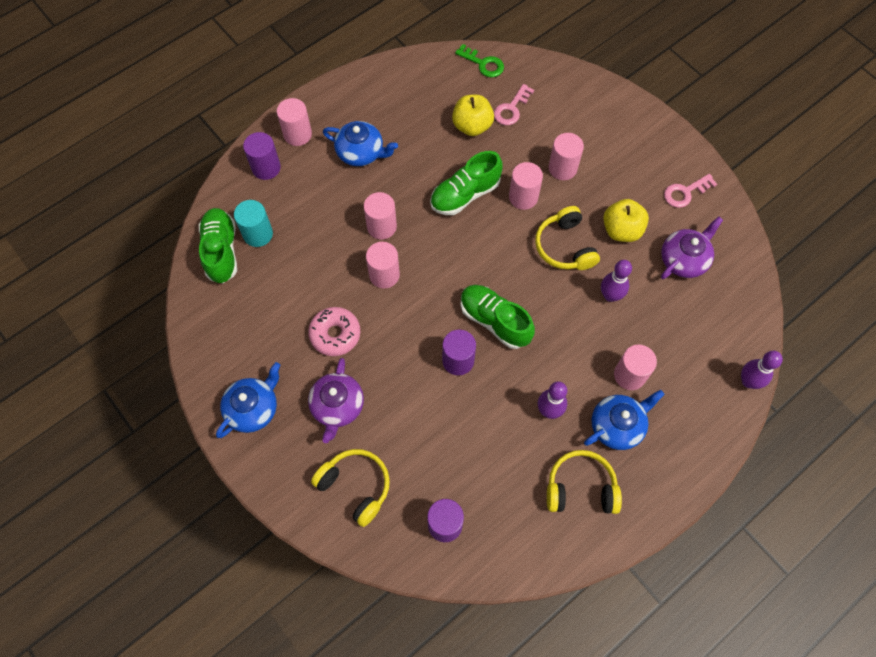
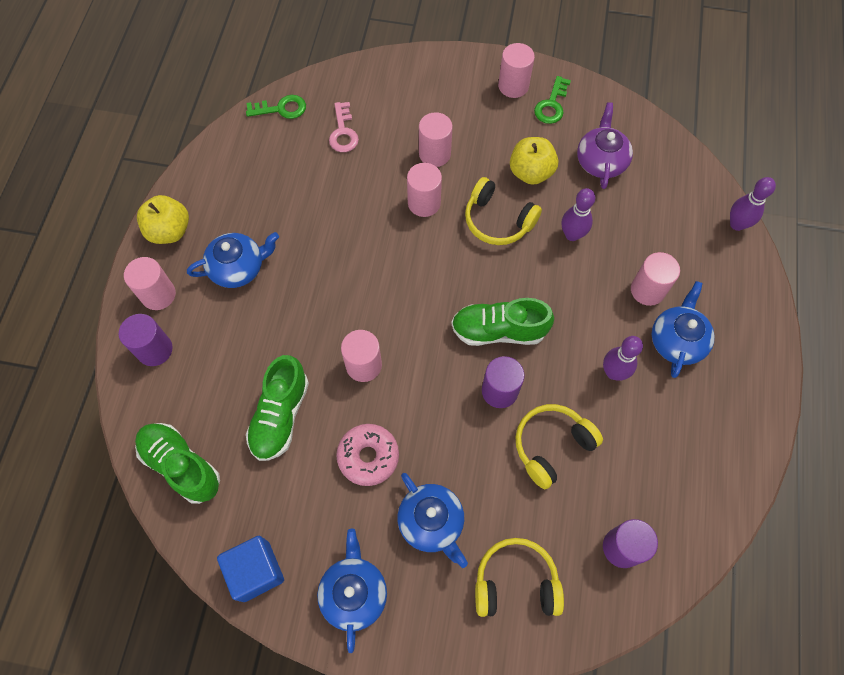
camera: 40 degrees left, 0 degrees up
turquoise cylinder [234,200,273,247] -> none
purple teapot [308,358,364,443] -> blue teapot [398,473,468,568]
pink cylinder [364,192,397,240] -> pink cylinder moved to [498,43,535,98]
green shoe [430,151,503,215] -> green shoe moved to [246,355,309,461]
yellow apple [452,95,494,136] -> yellow apple moved to [137,195,189,244]
yellow headphones [547,450,622,514] -> yellow headphones moved to [516,404,603,489]
pink key [664,174,717,208] -> green key [534,76,571,124]
none -> blue cube [217,536,284,602]

